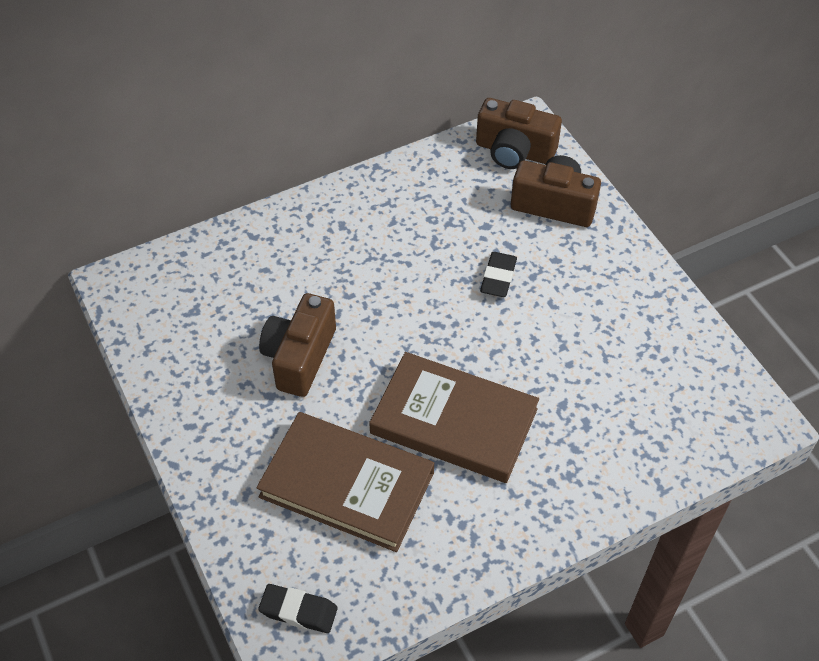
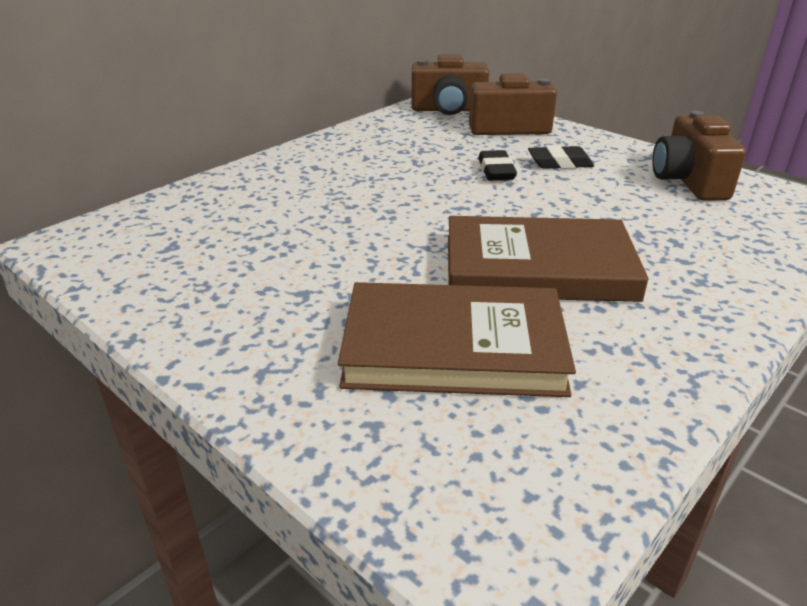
camera: 20 degrees left, 20 degrees down
black eraser [258,584,338,633] -> black eraser moved to [528,145,594,169]
brown camera [259,293,336,397] -> brown camera moved to [652,111,746,201]

